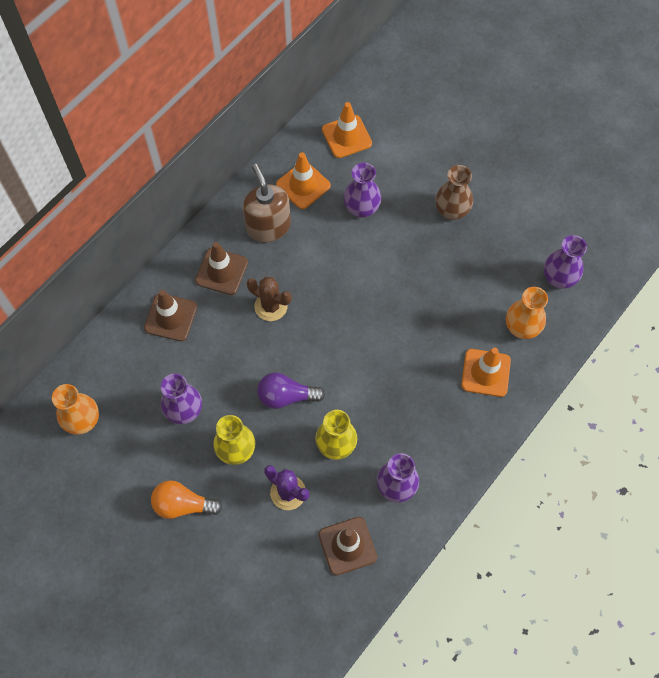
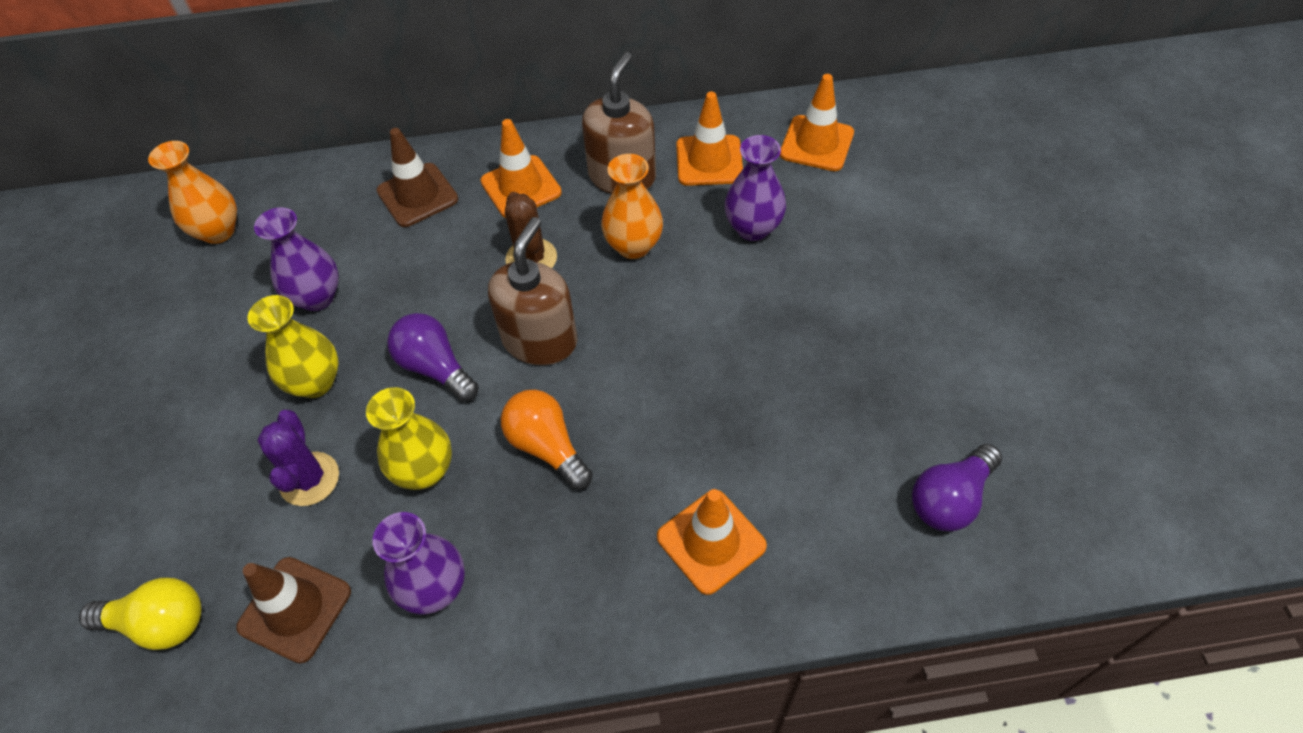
camera: 45 degrees right, 10 degrees down
orange light bulb [151,480,222,519] -> orange light bulb moved to [501,390,593,490]
brown traffic cone [195,242,248,295] -> orange traffic cone [480,119,562,218]
brown vase [435,165,473,220] -> none
orange vase [506,287,548,339] -> orange vase moved to [601,154,663,259]
purple vase [544,235,587,289] -> purple light bulb [912,444,1002,531]
none -> yellow light bulb [79,578,201,650]
none -> brown soap dispenser [488,217,578,365]

